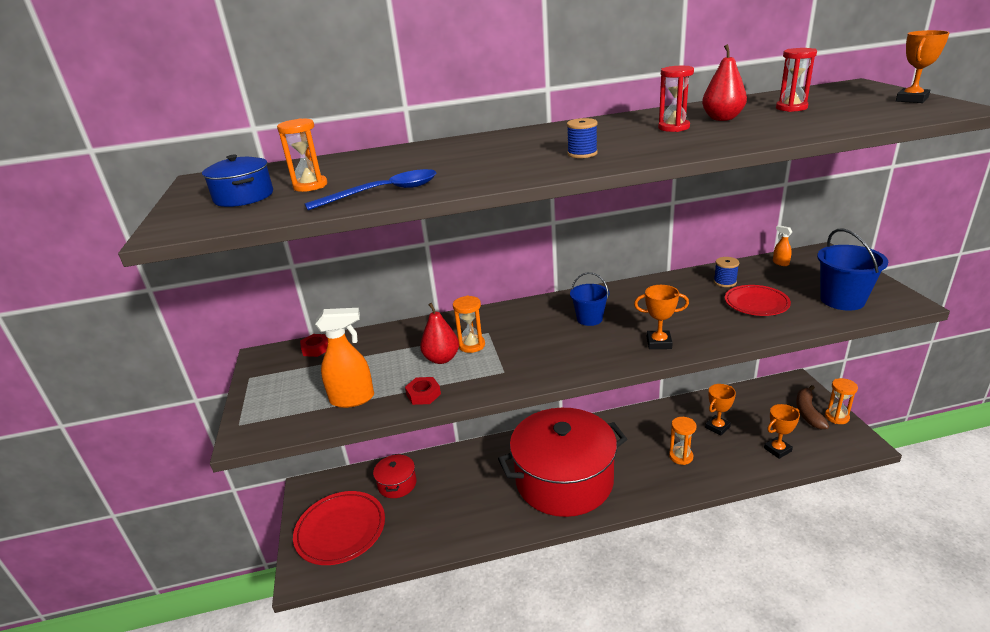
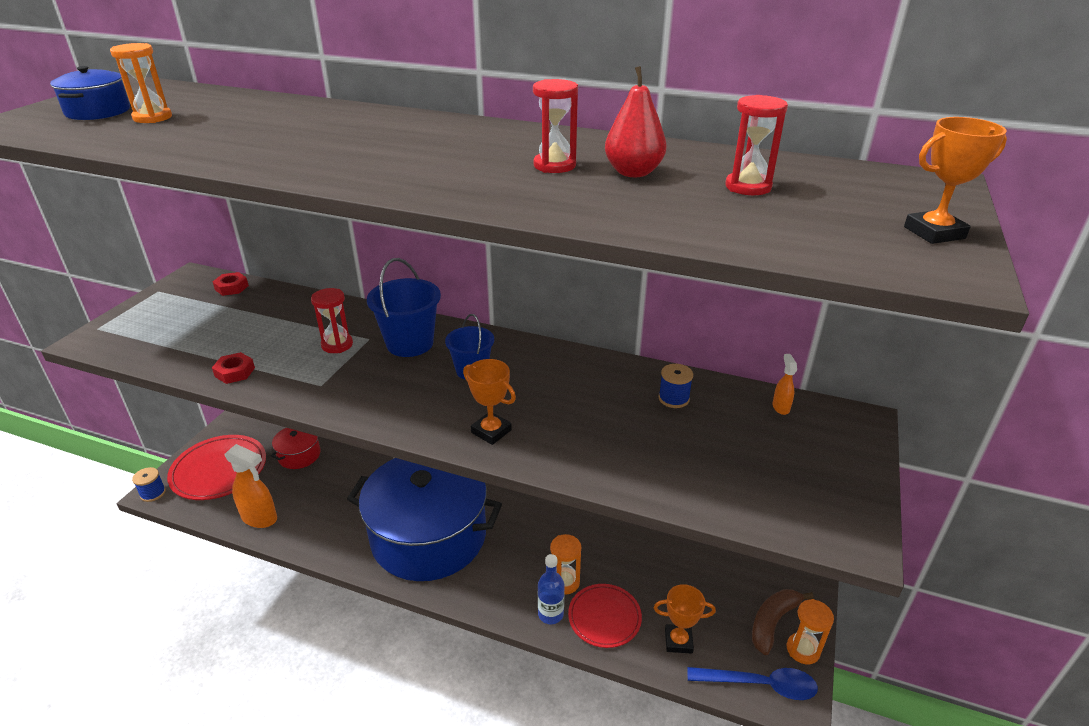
camera: 30 degrees right, 5 degrees up
blue spoon [304,169,436,210] -> blue spoon moved to [687,667,818,700]
orange spray bottle [315,308,374,408] -> orange spray bottle moved to [224,444,277,528]
red pear [420,303,459,364] -> none
orange hourglass [453,296,485,353] -> red hourglass [311,288,353,353]
red pot [498,408,627,517] -> blue pot [347,458,502,581]
blue spool [567,118,598,158] -> blue spool moved to [132,467,166,502]
orange trophy [705,384,736,436] -> none
red plate [725,285,791,316] -> red plate moved to [568,584,642,648]
blue bucket [817,229,888,311] -> blue bucket moved to [367,258,441,357]
none -> blue bottle [538,554,565,624]

